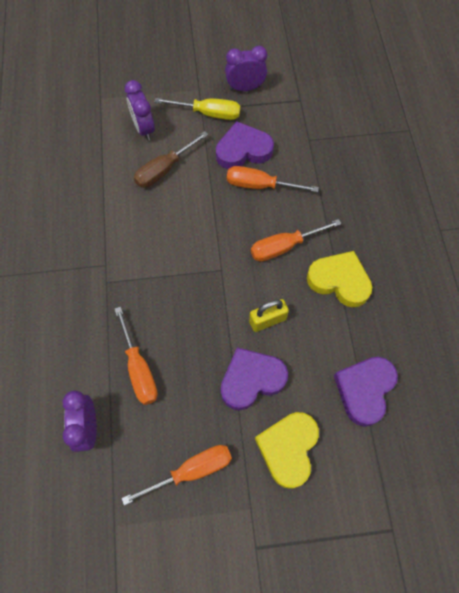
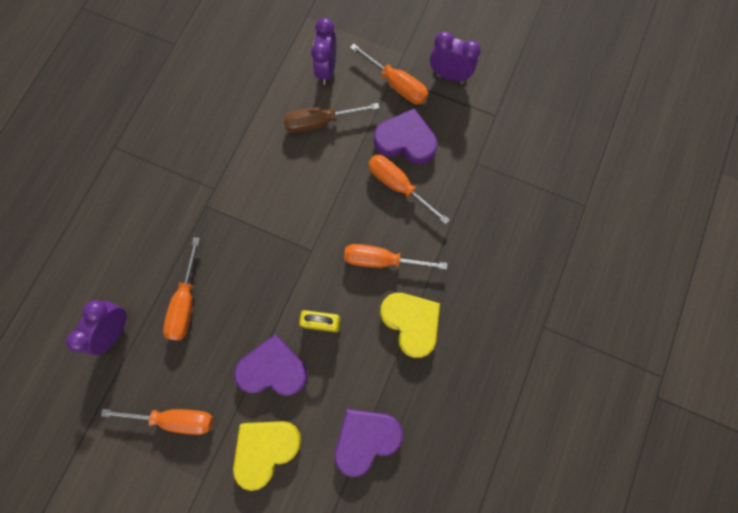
camera: 30 degrees right, 10 degrees up
yellow screwdriver [155,98,240,120] -> orange screwdriver [350,44,428,104]

